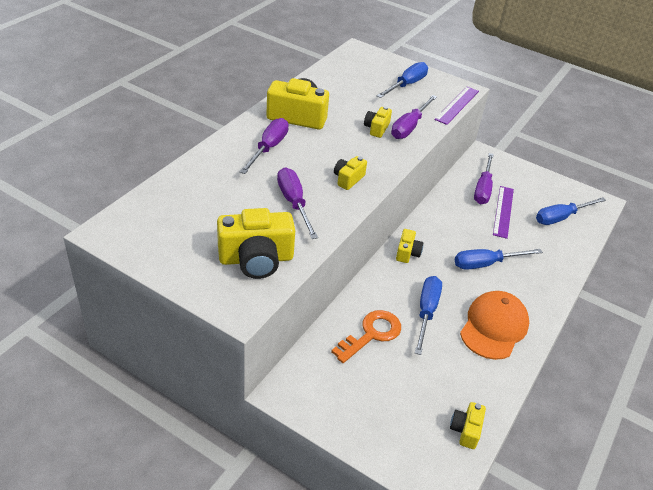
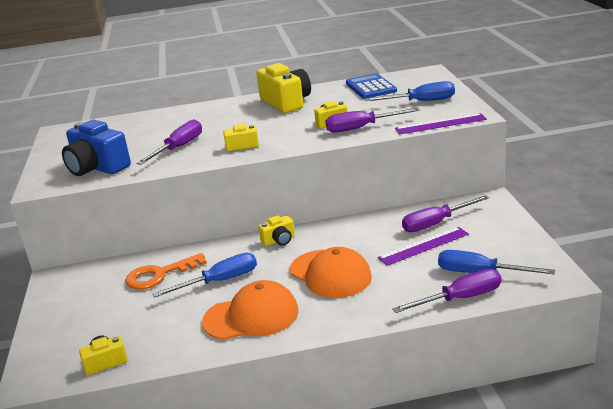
camera: 55 degrees right, 15 degrees down
yellow camera [217,208,295,279] -> blue camera [62,120,131,176]
purple screwdriver [240,118,289,174] -> purple screwdriver moved to [392,269,501,313]
orange key [331,310,401,363] -> orange key turned 150 degrees clockwise [125,253,207,289]
blue screwdriver [455,249,543,270] -> orange cap [290,247,372,298]
none -> blue calculator [346,73,397,99]

